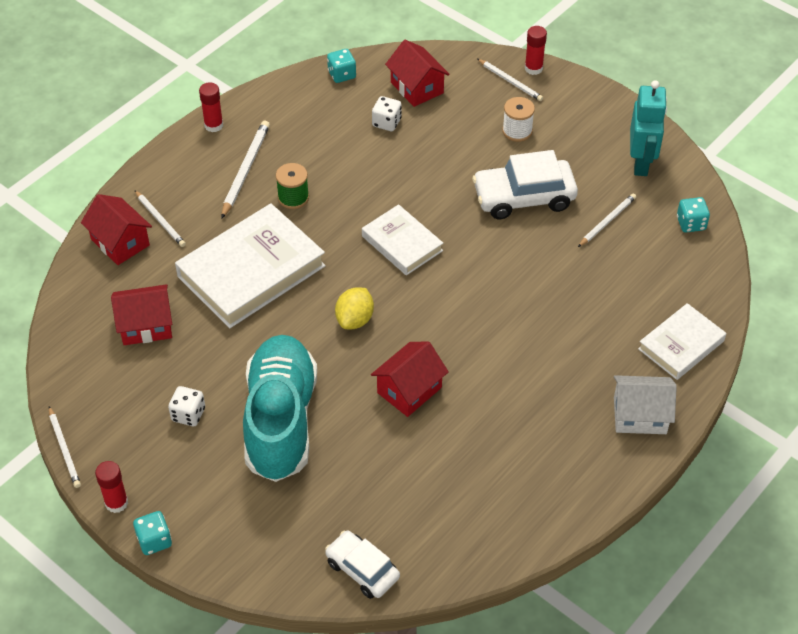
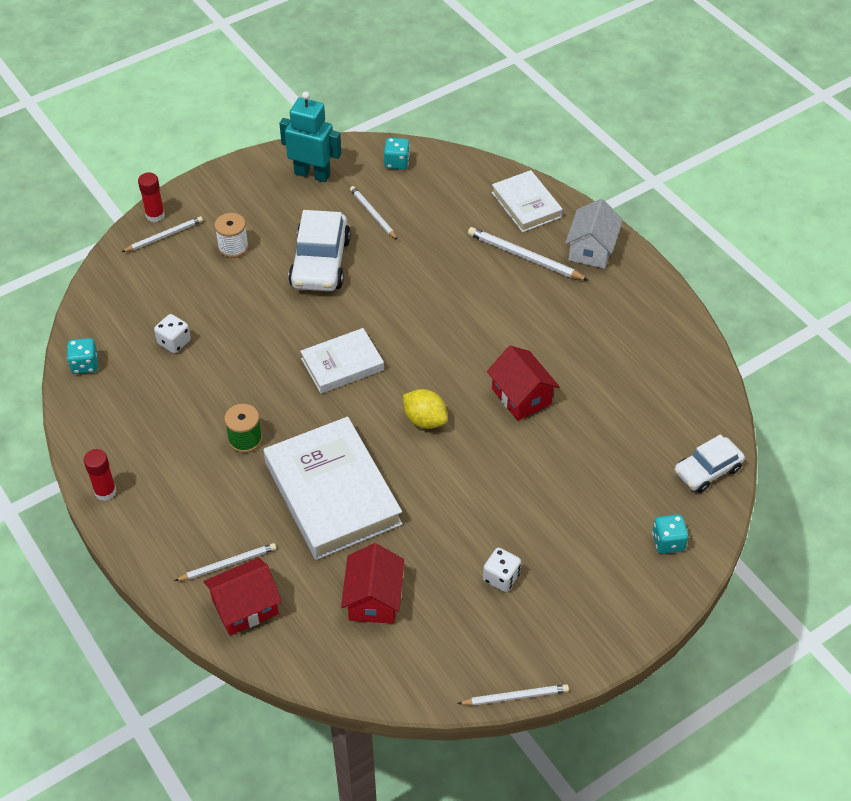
camera: 75 degrees left, 0 degrees up
red glue stick [95,461,128,513] -> none
turquoise dice [133,511,172,555] -> turquoise dice moved to [652,514,689,554]
white pencil [221,121,270,219] -> white pencil moved to [468,227,589,281]
turquoise shoe [243,335,317,482] -> none
red house [385,40,450,107] -> none

